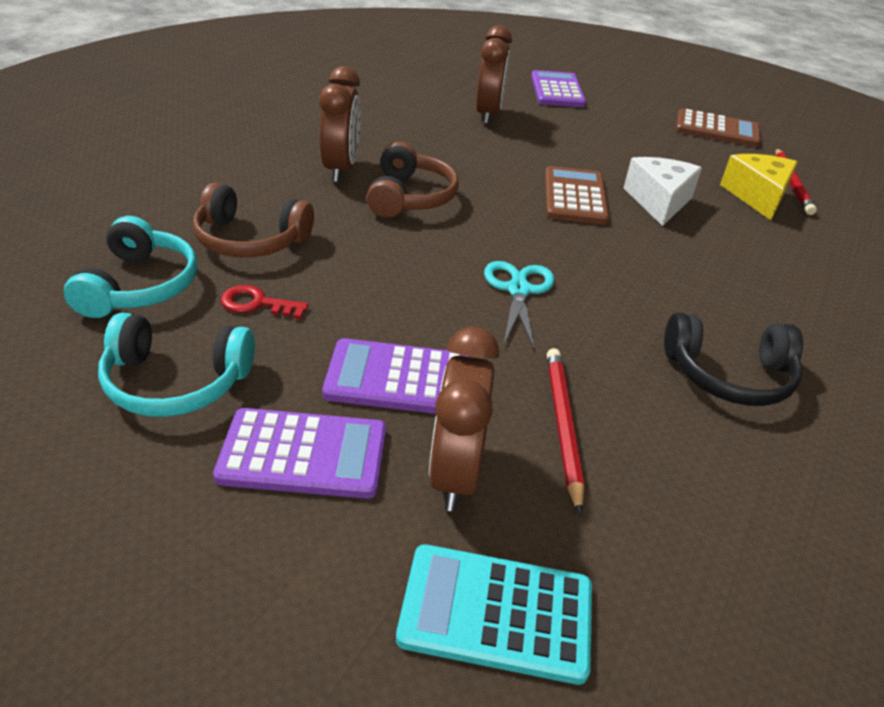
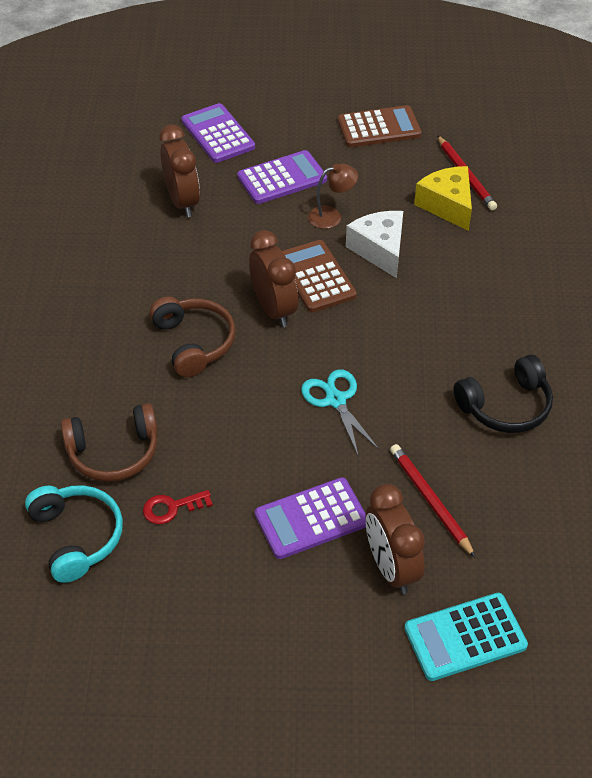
camera: 25 degrees left, 10 degrees up
turquoise headphones [98,313,255,417] -> none
purple calculator [213,408,386,499] -> purple calculator moved to [237,150,327,204]
brown clock [319,66,361,182] -> brown clock moved to [249,230,298,327]
none -> brown lamp [308,164,358,229]

